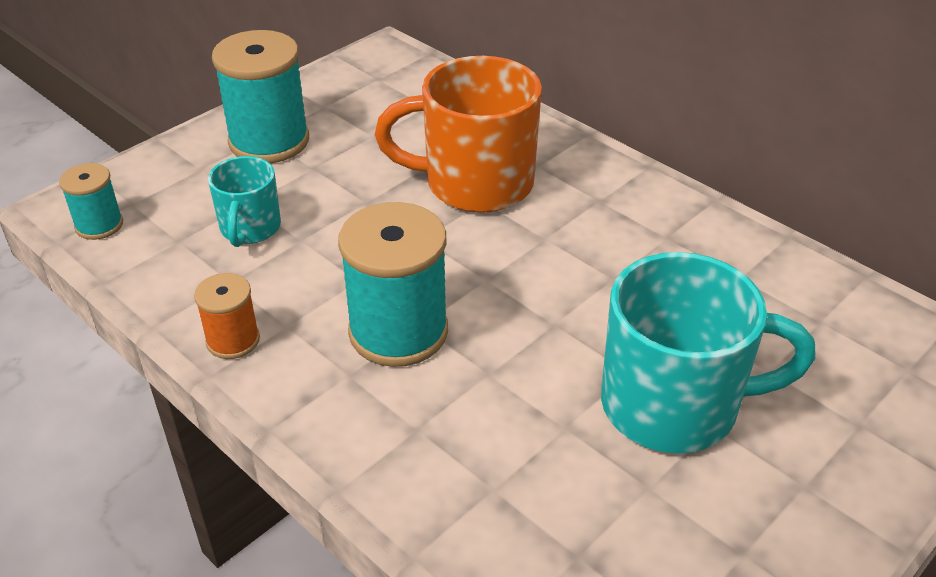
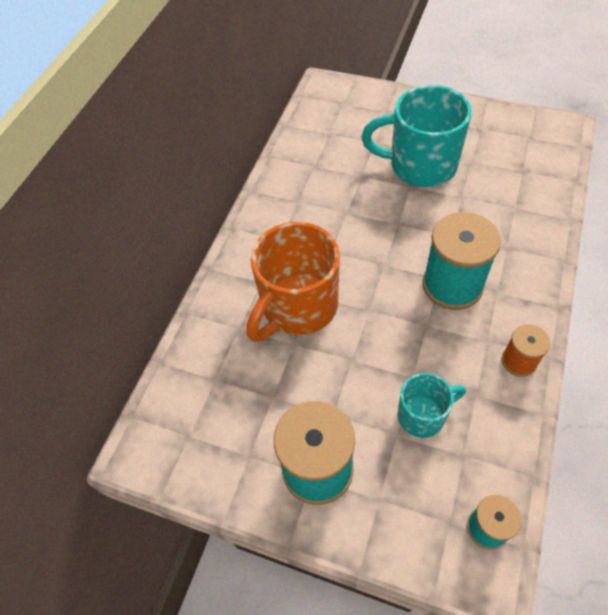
camera: 110 degrees left, 15 degrees up
orange mug [375,56,542,213] -> orange mug turned 60 degrees clockwise [246,222,340,342]
turquoise mug [601,252,816,454] -> turquoise mug turned 60 degrees counterclockwise [362,85,472,187]

